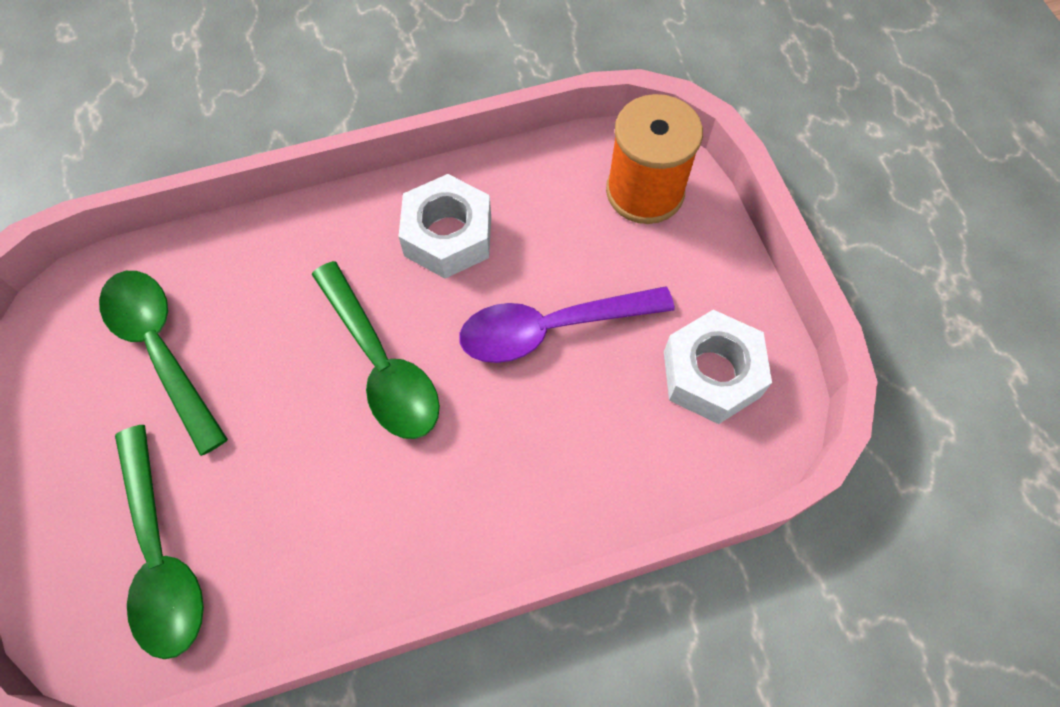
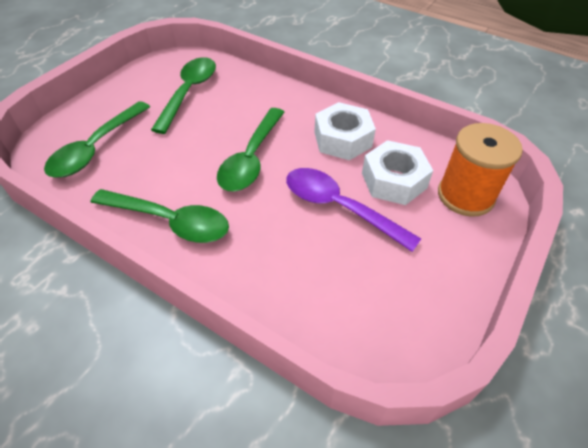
camera: 50 degrees right, 15 degrees down
white nut [664,310,772,424] -> white nut moved to [362,140,433,205]
none -> green spoon [90,189,229,243]

